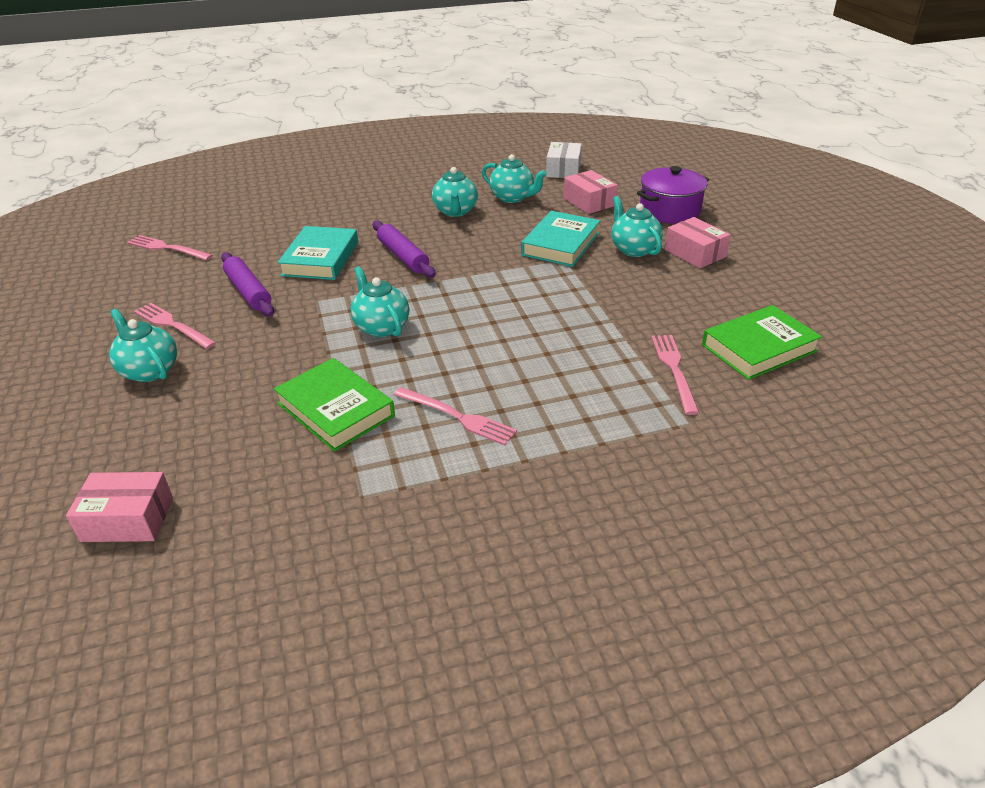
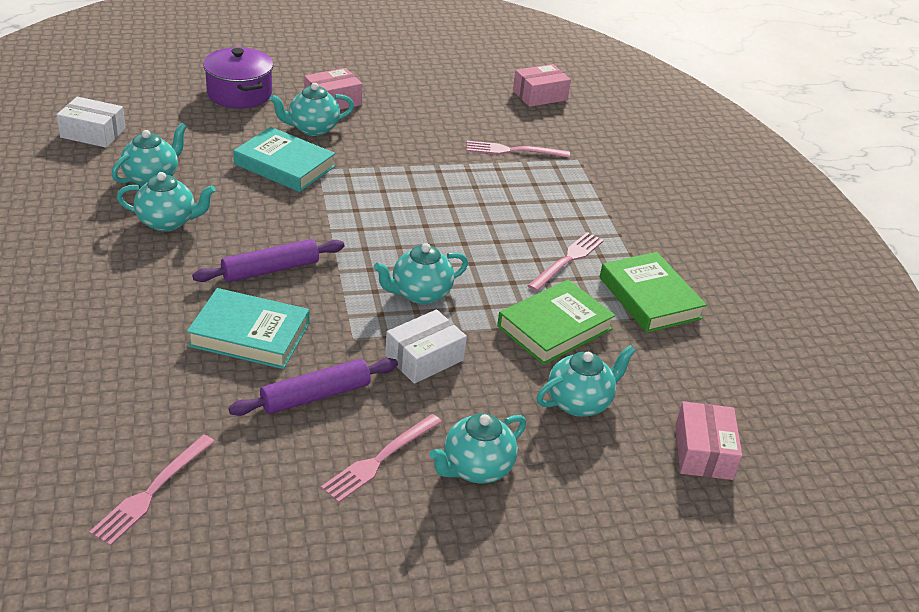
camera: 90 degrees left, 0 degrees up
pink box [564,170,618,214] -> pink box moved to [513,64,571,107]
green book [702,305,822,380] -> green book moved to [600,252,707,333]
none -> white box [385,309,467,384]
none -> turquoise teapot [537,345,636,417]

